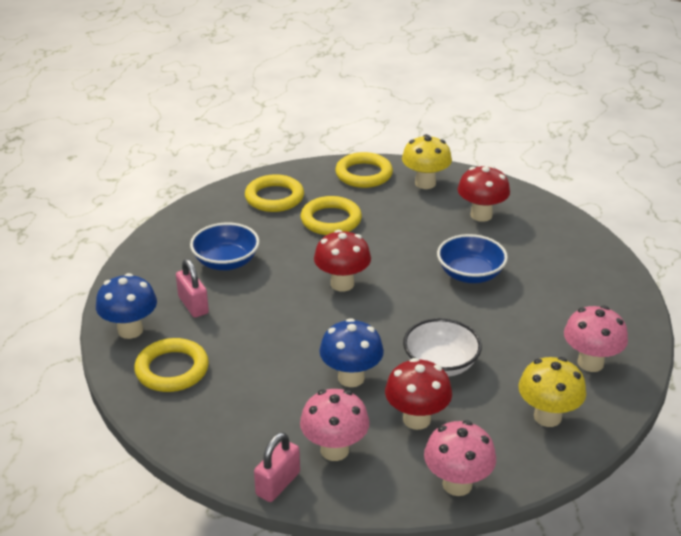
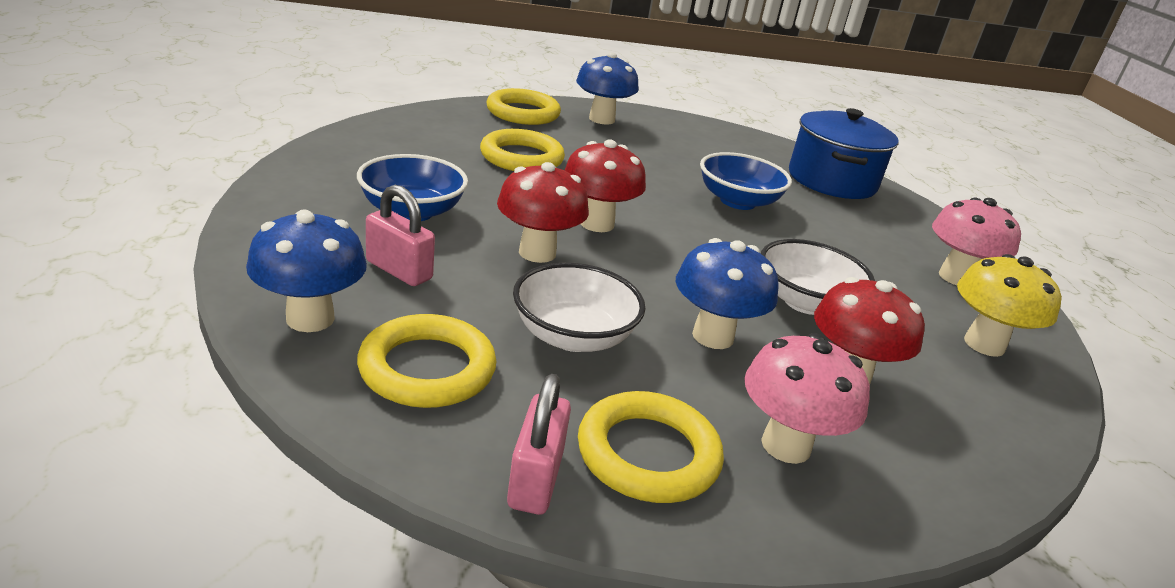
camera: 30 degrees left, 5 degrees down
yellow ring [245,174,304,212] -> yellow ring moved to [578,391,724,503]
pink padlock [254,432,300,502] -> pink padlock moved to [507,374,571,515]
yellow mushroom [402,134,452,189] -> blue mushroom [576,52,639,125]
pink mushroom [424,420,496,496] -> none
red mushroom [458,165,510,222] -> red mushroom moved to [497,162,589,263]
none -> white bowl [513,263,645,352]
none -> blue pot [789,108,899,199]

